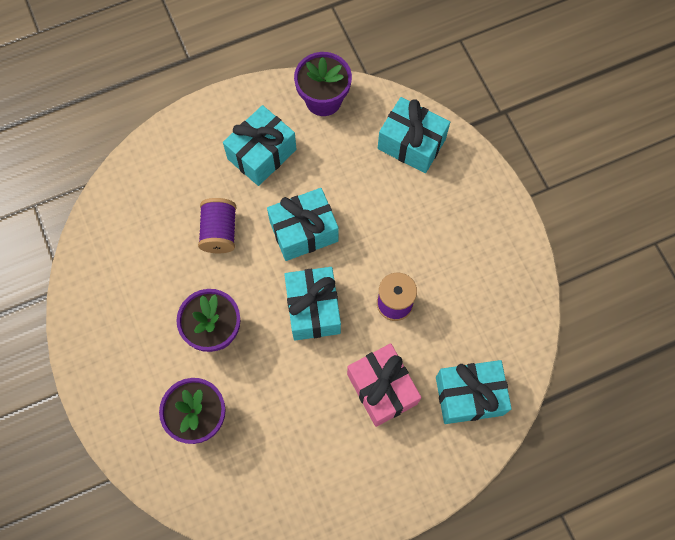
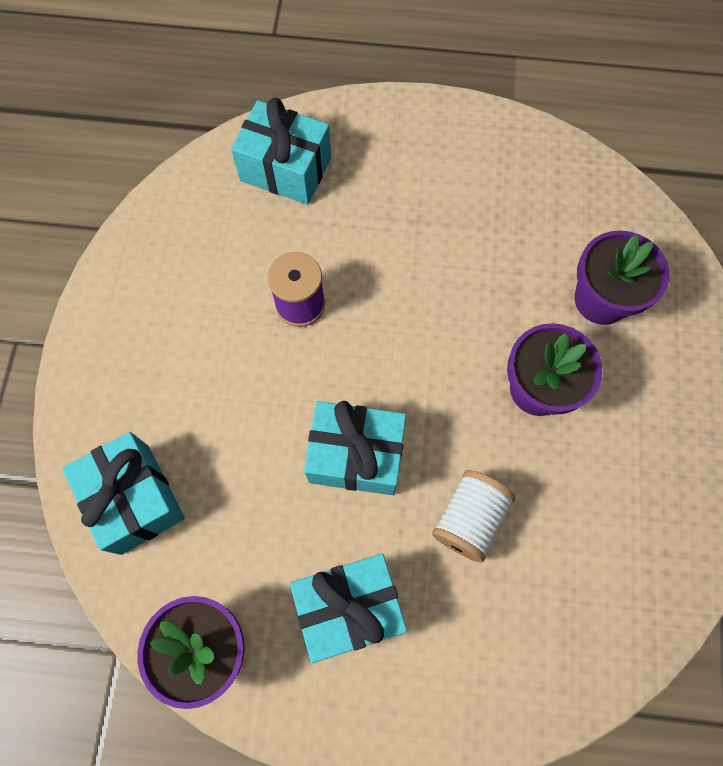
camera: 150 degrees left, 0 degrees up
purple spool [198,198,236,253] -> white spool [432,470,515,563]
turquoise gift [284,267,341,340] -> none
pink gift [347,344,421,427] -> none

